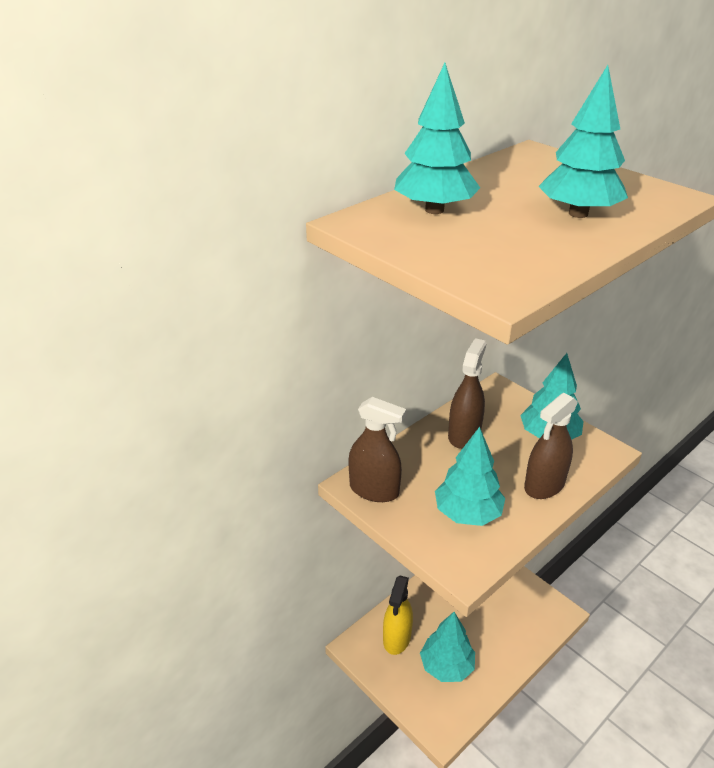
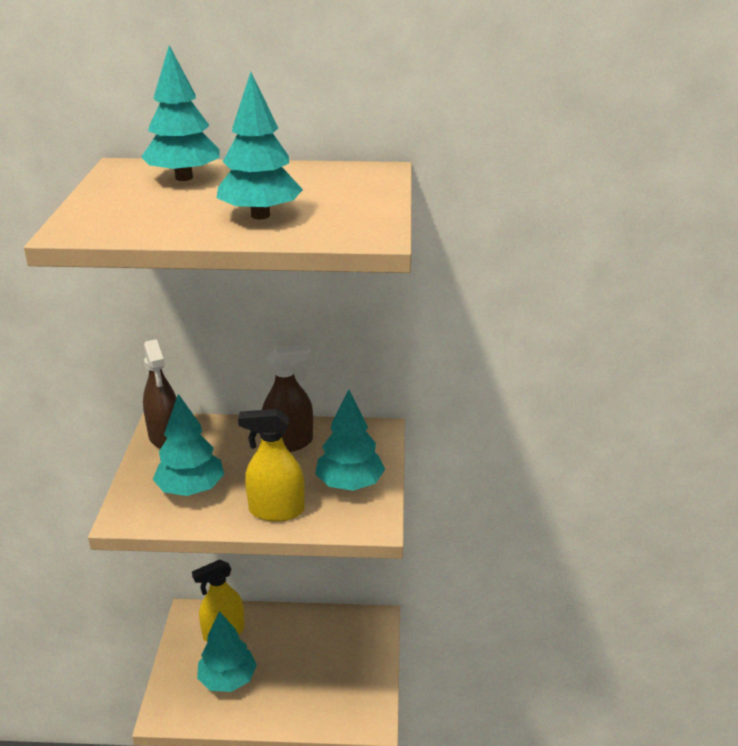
camera: 45 degrees right, 5 degrees down
brown spray bottle [524,393,578,499] -> yellow spray bottle [238,409,305,522]

